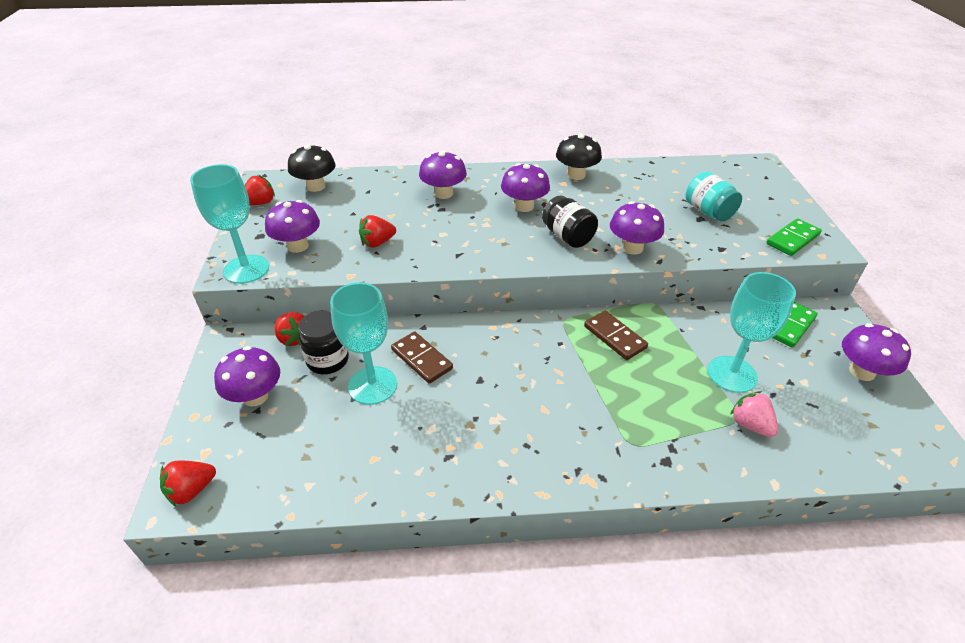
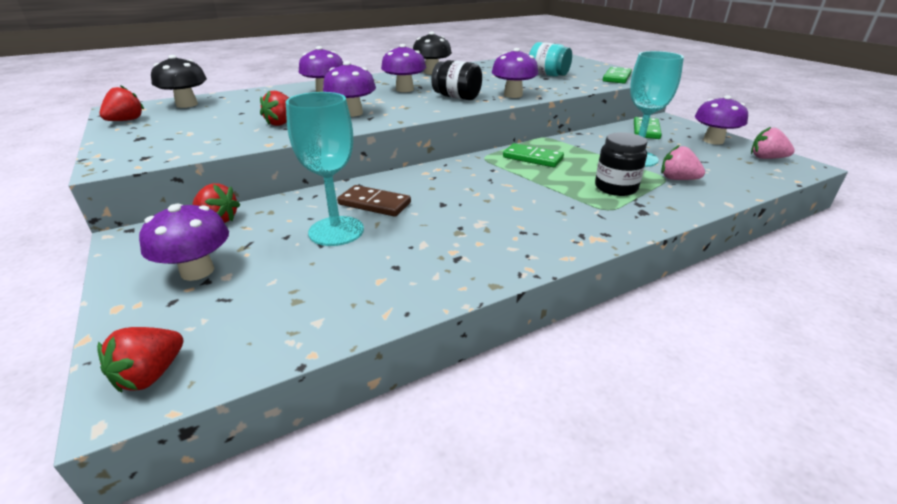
camera: 25 degrees left, 10 degrees down
turquoise goblet [190,164,269,284] -> none
purple mushroom [265,200,320,253] -> purple mushroom moved to [323,61,376,117]
black jar [298,311,349,374] -> black jar moved to [595,132,647,196]
brown domino [584,311,648,360] -> green domino [503,143,564,167]
none -> pink strawberry [751,127,795,159]

